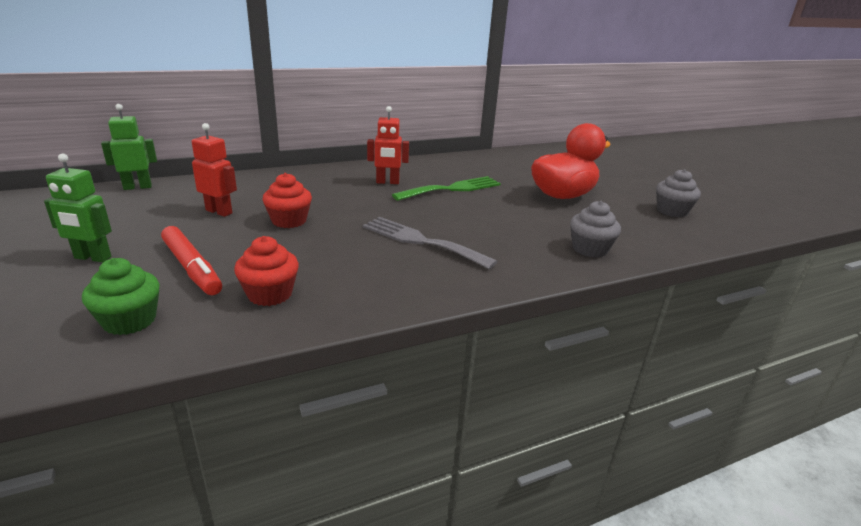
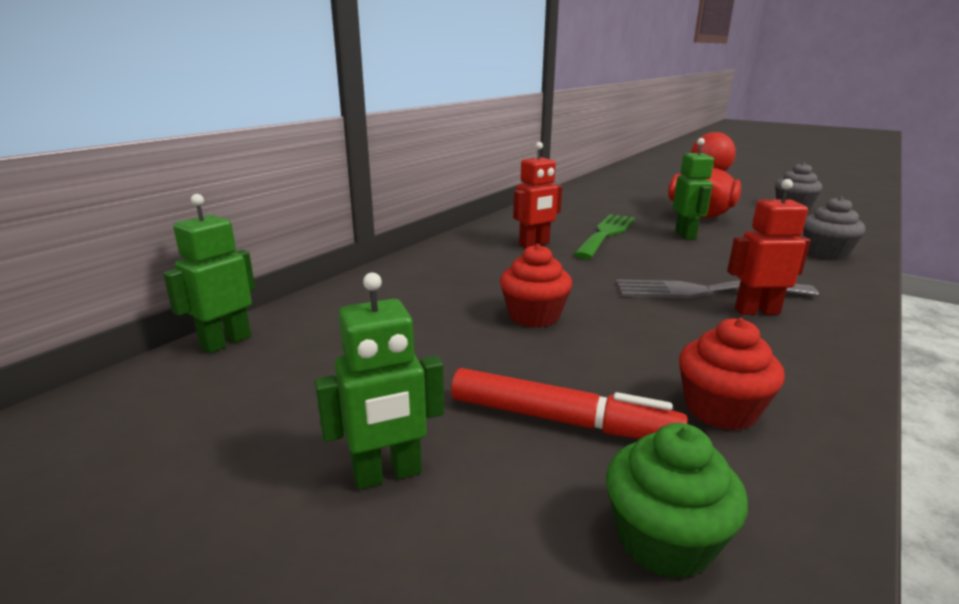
camera: 30 degrees left, 5 degrees down
red robot [192,123,237,217] -> red robot moved to [727,179,811,315]
none -> green robot [673,138,714,240]

